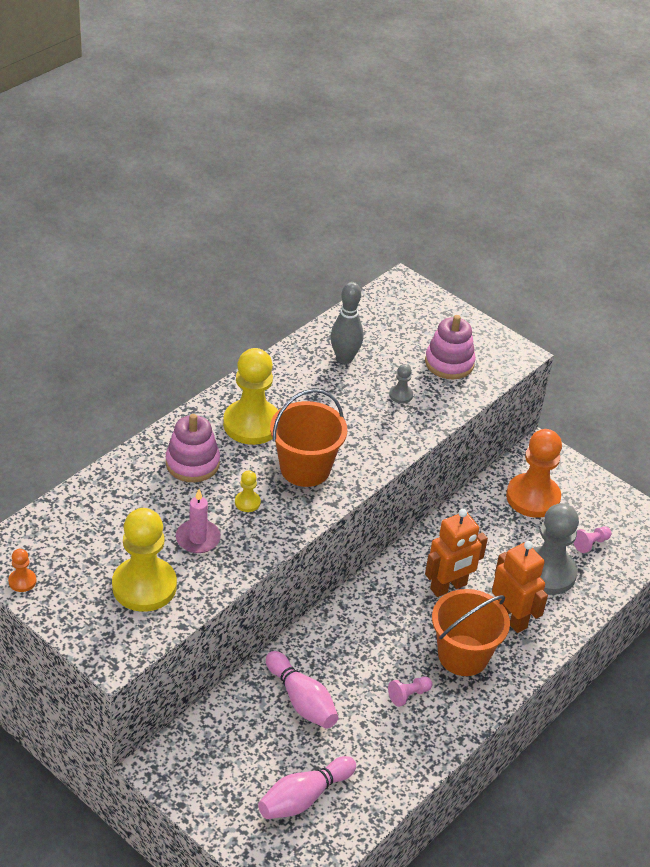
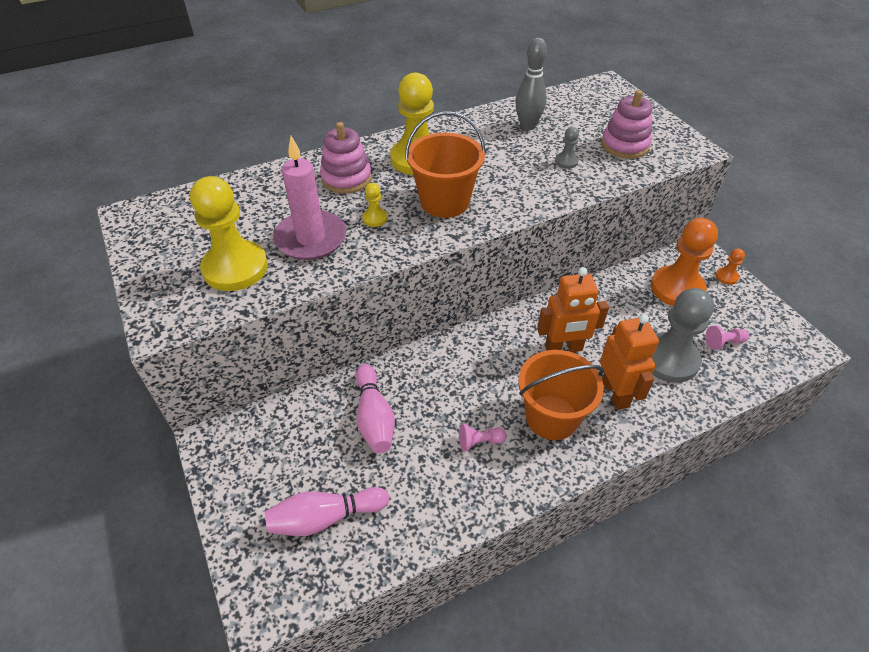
camera: 25 degrees right, 5 degrees up
orange pawn [8,549,37,592] -> orange pawn moved to [716,248,745,285]
pink candle [176,489,221,553] -> pink candle [273,136,346,260], size x1.64

